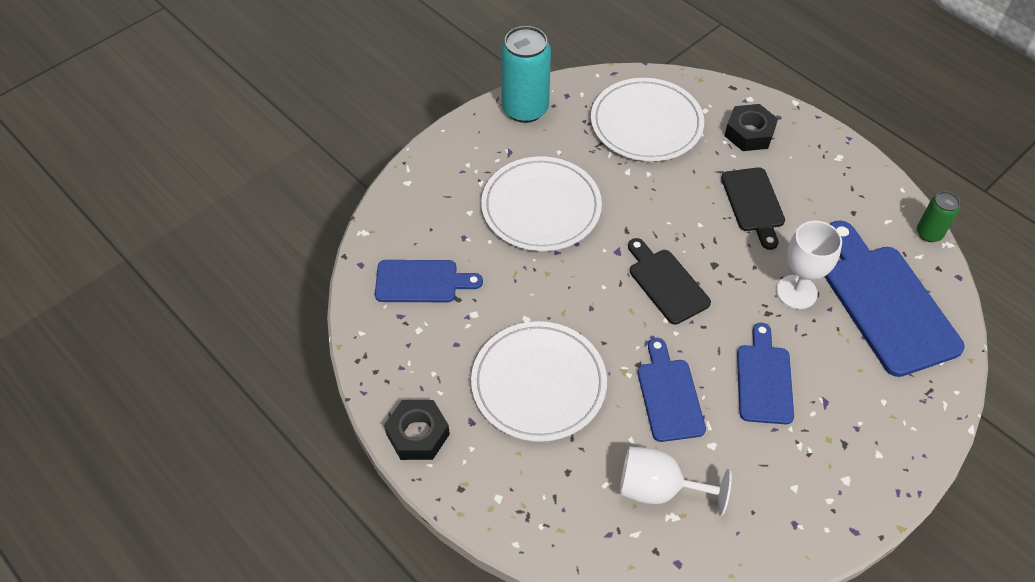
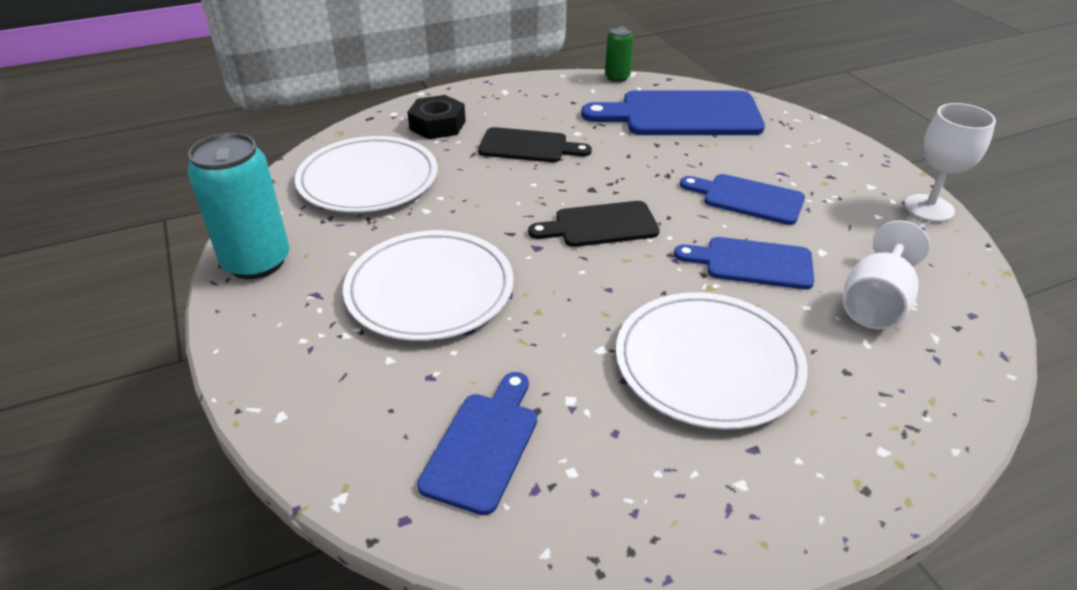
camera: 70 degrees left, 15 degrees down
black nut [384,400,450,460] -> none
white goblet [776,221,842,309] -> white goblet moved to [905,103,996,222]

